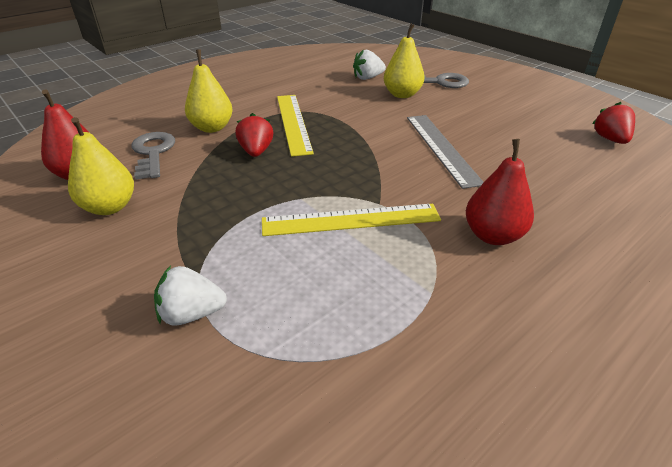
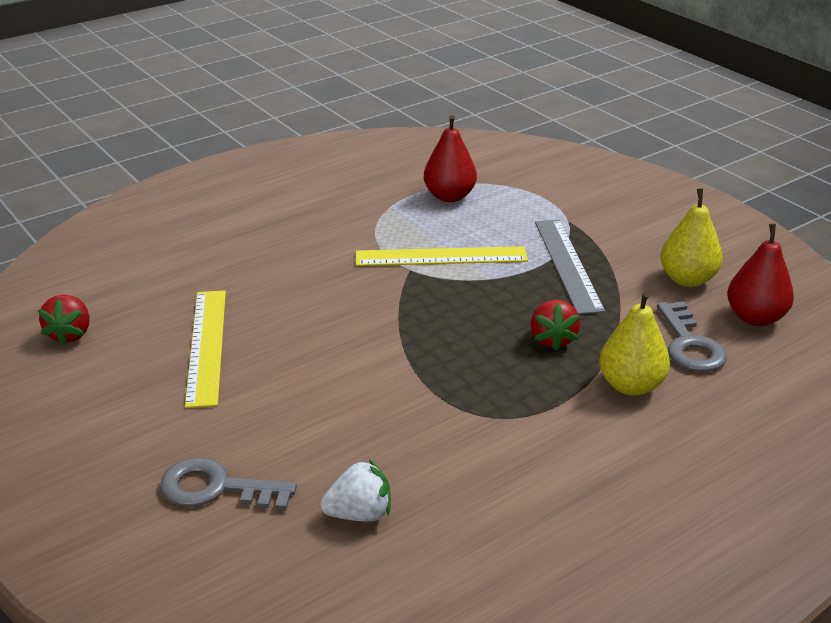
camera: 175 degrees left, 5 degrees down
white strawberry [154,266,227,326] -> none
yellow ruler [277,95,314,157] -> yellow ruler moved to [185,290,226,408]
yellow pear [384,24,425,98] -> none
grey ruler [407,115,484,189] -> grey ruler moved to [535,220,605,315]
red pear [466,139,534,245] -> red pear moved to [424,115,477,202]

